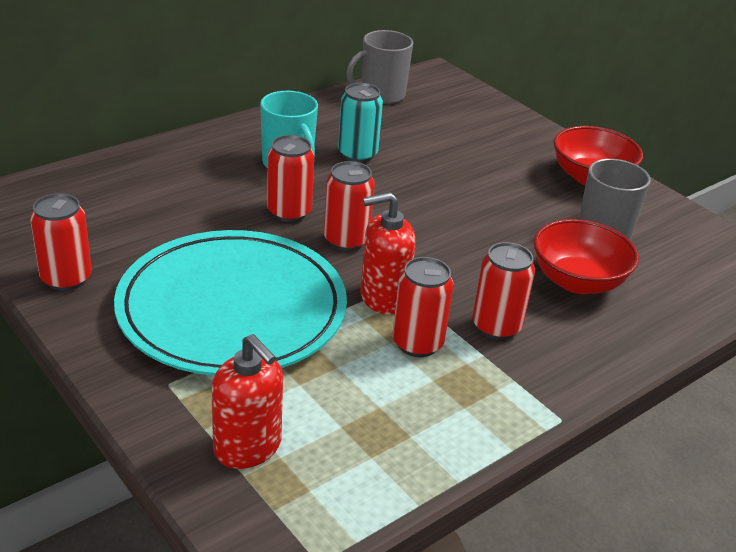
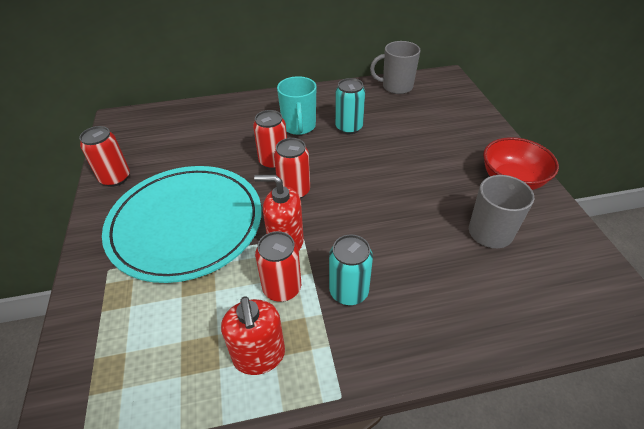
camera: 30 degrees right, 10 degrees up
red soap dispenser [211,334,283,469] -> red soap dispenser moved to [221,296,285,375]
red can [472,242,535,340] -> turquoise can [329,234,373,305]
red bowl [534,219,639,294] -> none

